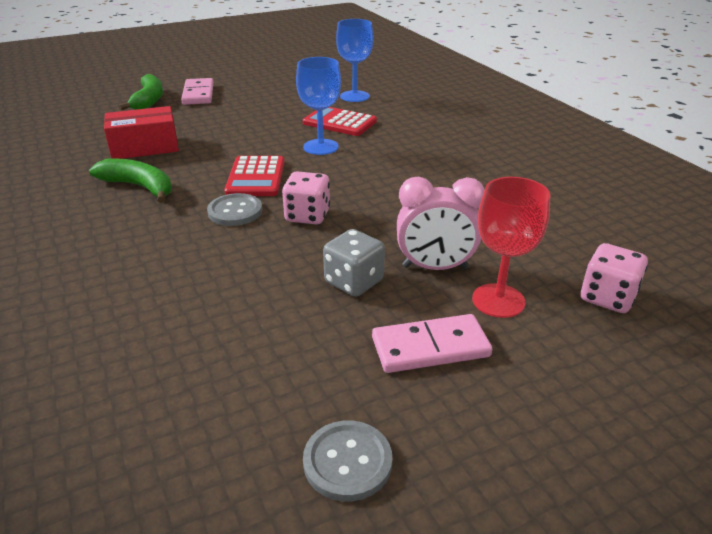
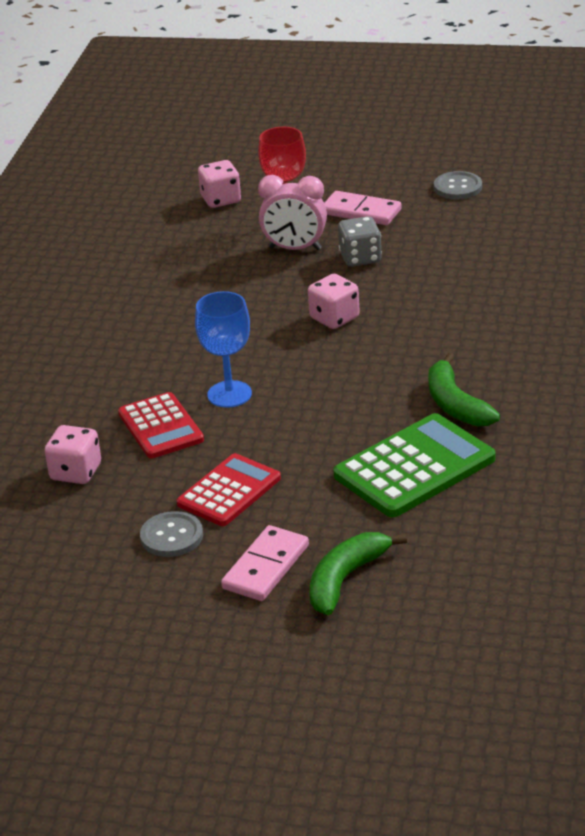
camera: 140 degrees left, 0 degrees up
red box [104,106,179,159] -> green calculator [333,413,496,517]
grey button [207,193,262,226] -> grey button moved to [140,511,203,557]
red calculator [224,156,285,196] -> red calculator moved to [176,453,281,526]
blue goblet [336,19,374,102] -> pink dice [45,425,101,484]
pink clock [397,177,484,270] -> pink clock turned 150 degrees clockwise [258,175,327,250]

